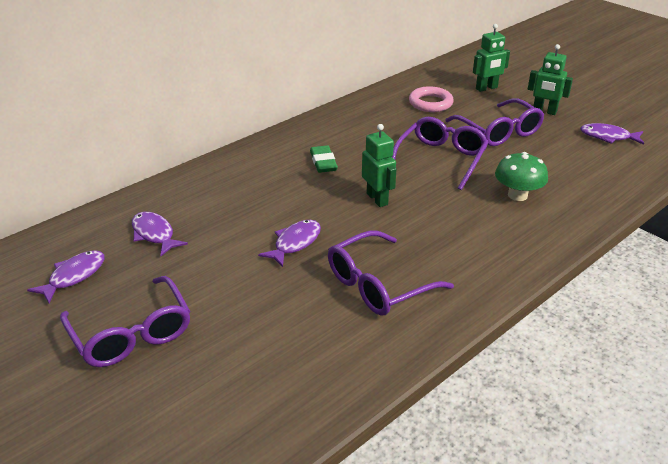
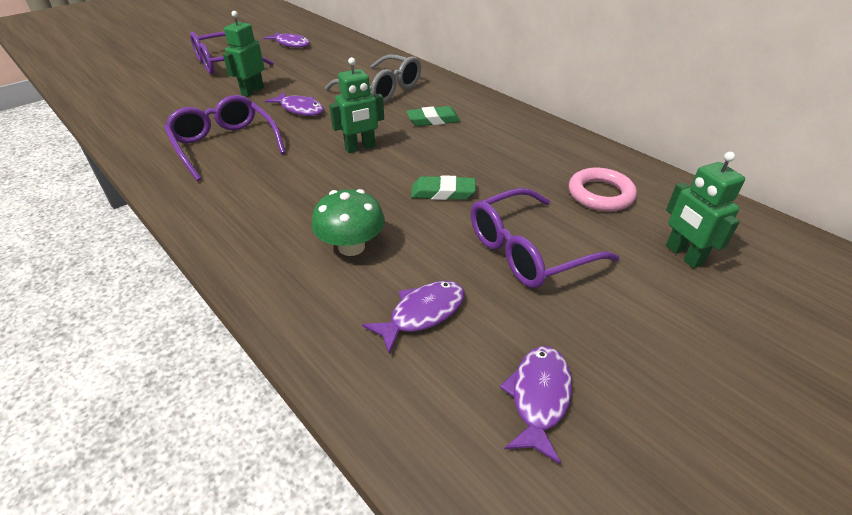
camera: 90 degrees right, 5 degrees up
purple fish [132,212,188,256] -> purple fish moved to [362,281,465,354]
purple glasses [392,117,489,190] -> green eraser [411,175,476,200]
green robot [528,44,573,115] -> green robot moved to [223,11,265,97]
none -> grey glasses [325,54,421,103]

